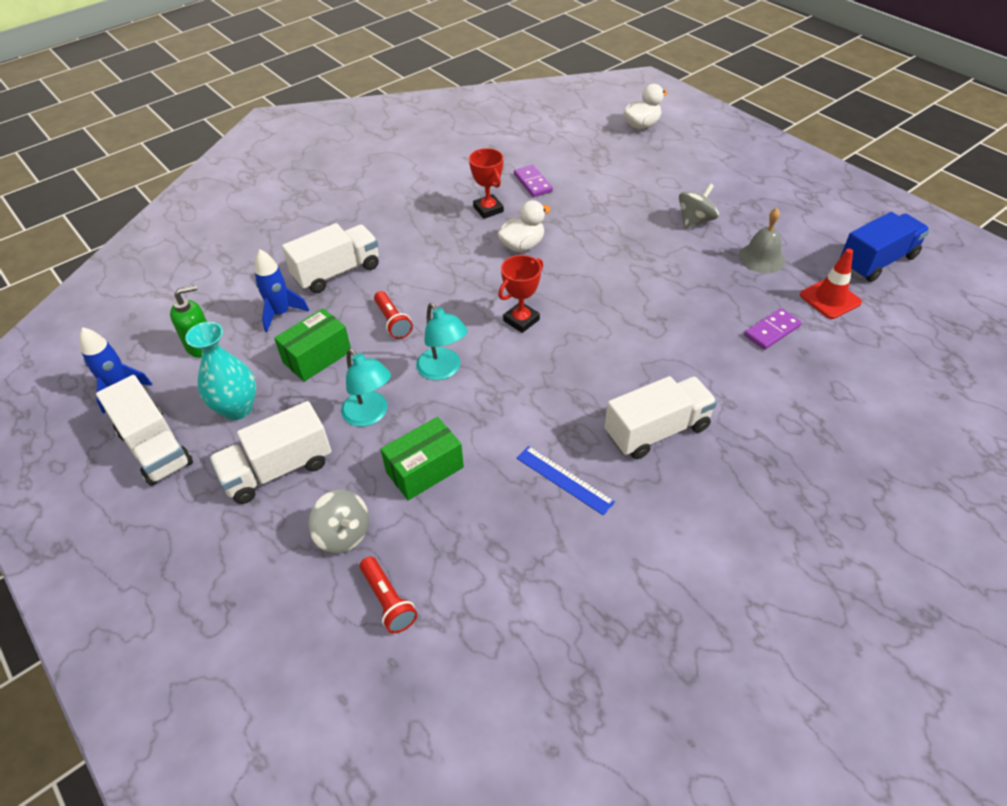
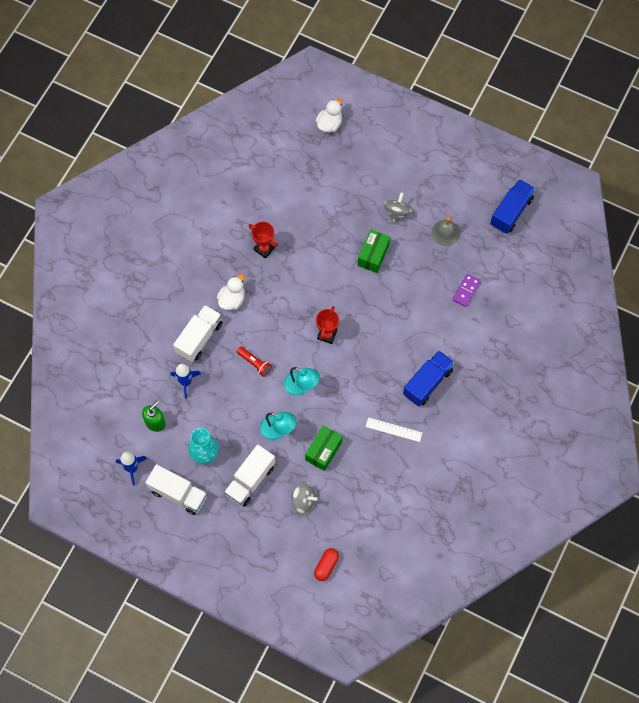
camera: 25 degrees left, 20 degrees up
green box [274,308,351,382] -> green box moved to [358,230,390,273]
red flashlight [360,556,417,633] -> none
white duck [498,200,551,252] -> white duck moved to [217,274,245,310]
purple domino [514,165,553,197] -> none
blue ruler [517,446,615,516] -> white ruler [366,417,422,442]
white truck [605,376,717,459] -> blue truck [403,350,455,407]
red traffic cone [800,249,862,319] -> none
none -> red capsule [314,548,339,581]

